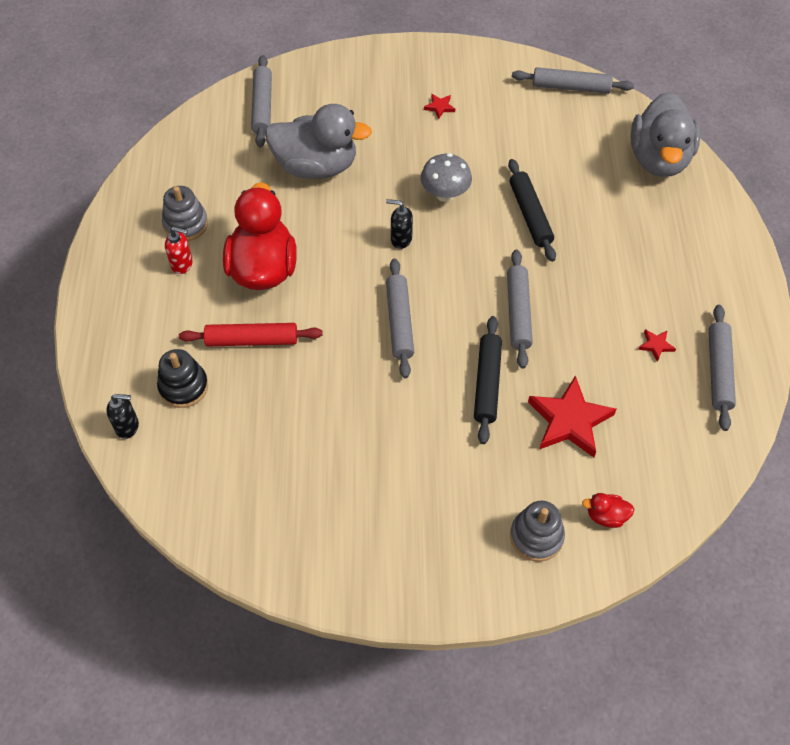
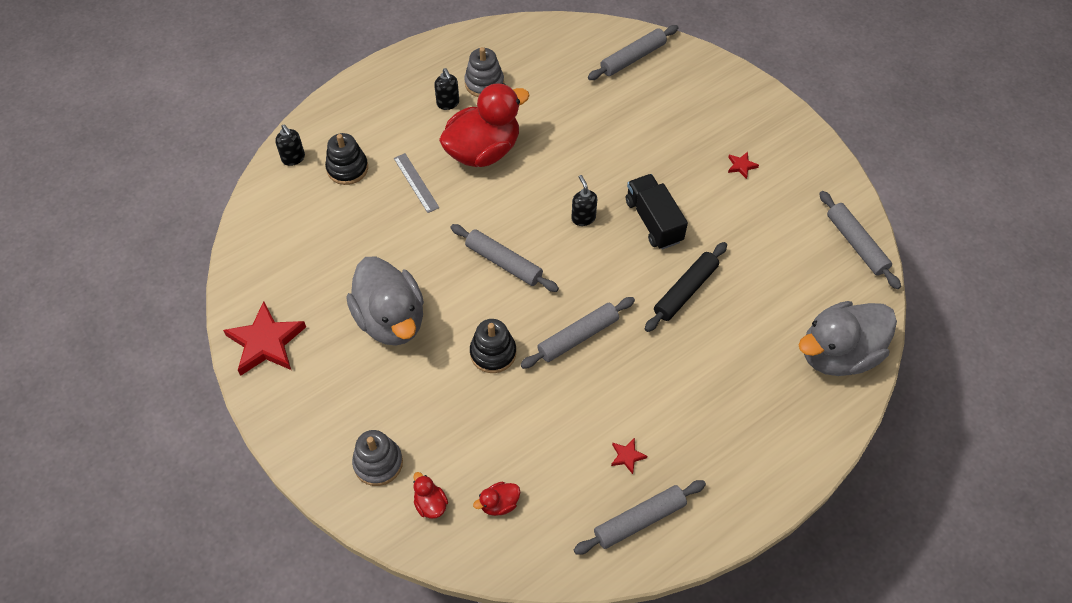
camera: 55 degrees right, 0 degrees up
red soap dispenser [165,227,193,274] -> black soap dispenser [434,68,459,110]
red rolling pin [179,323,322,347] -> grey ruler [394,153,440,213]
grey duck [265,104,372,179] -> grey duck moved to [346,256,424,346]
grey rolling pin [386,258,414,378] -> grey rolling pin turned 75 degrees clockwise [451,224,559,292]
grey mushroom [421,153,472,202] -> black truck [626,174,688,250]
black rolling pin [474,316,502,444] -> black stacking toy [470,319,516,373]
red star [528,375,617,457] -> red star moved to [223,301,306,376]
none -> red duck [473,482,520,516]

